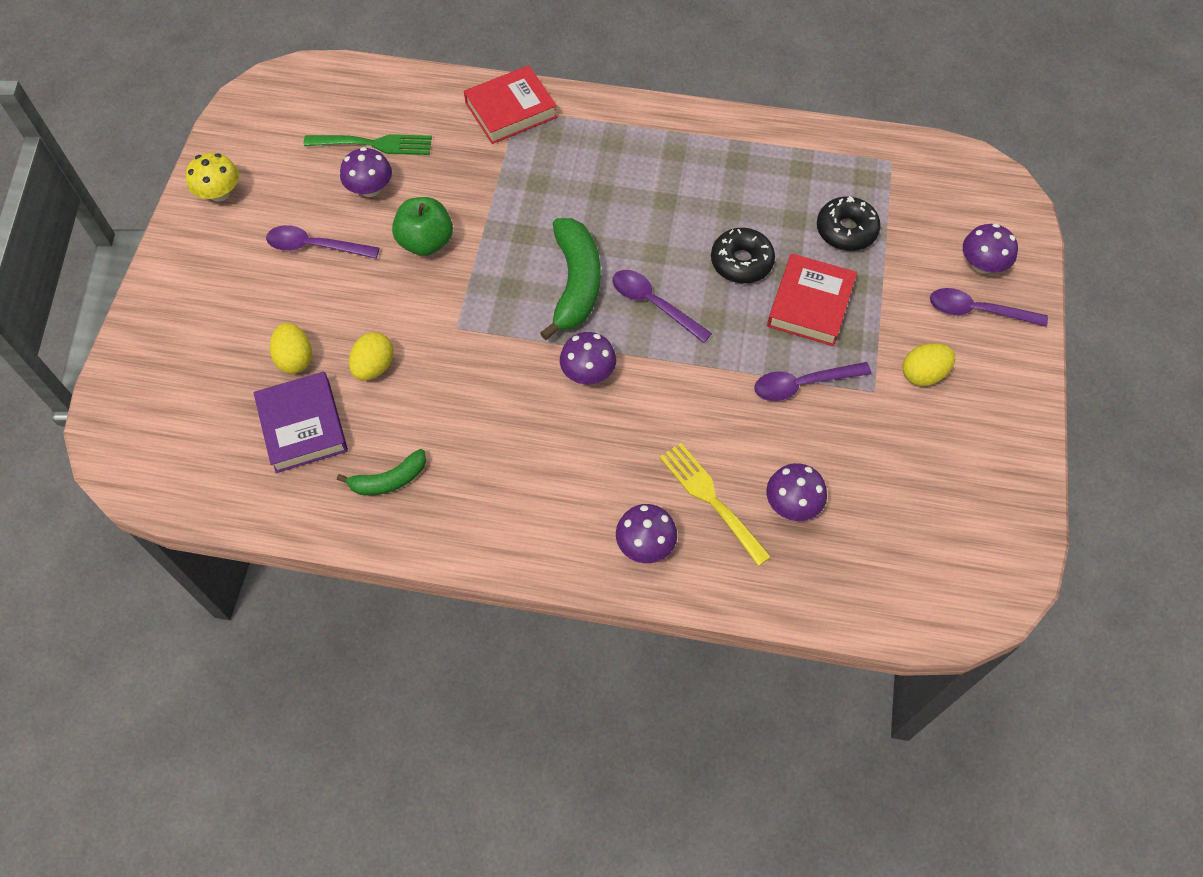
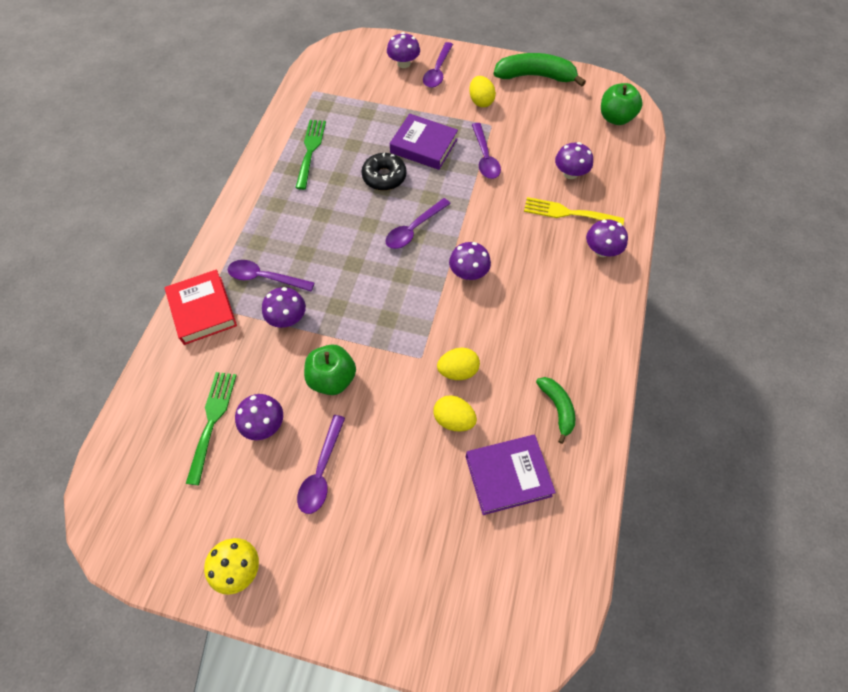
camera: 85 degrees left, 0 degrees up
yellow egg [270,323,312,374] -> yellow egg moved to [437,348,480,380]
green banana [540,218,601,340] -> green banana moved to [494,53,586,87]
yellow fork [660,443,771,566] -> yellow fork turned 45 degrees clockwise [524,197,624,225]
red book [767,254,857,346] -> purple book [390,114,458,170]
black donut [817,196,881,251] -> none
none -> purple spoon [228,260,314,291]
none -> purple mushroom [262,287,306,328]
none -> green fork [295,120,326,190]
none -> green apple [601,83,643,125]

